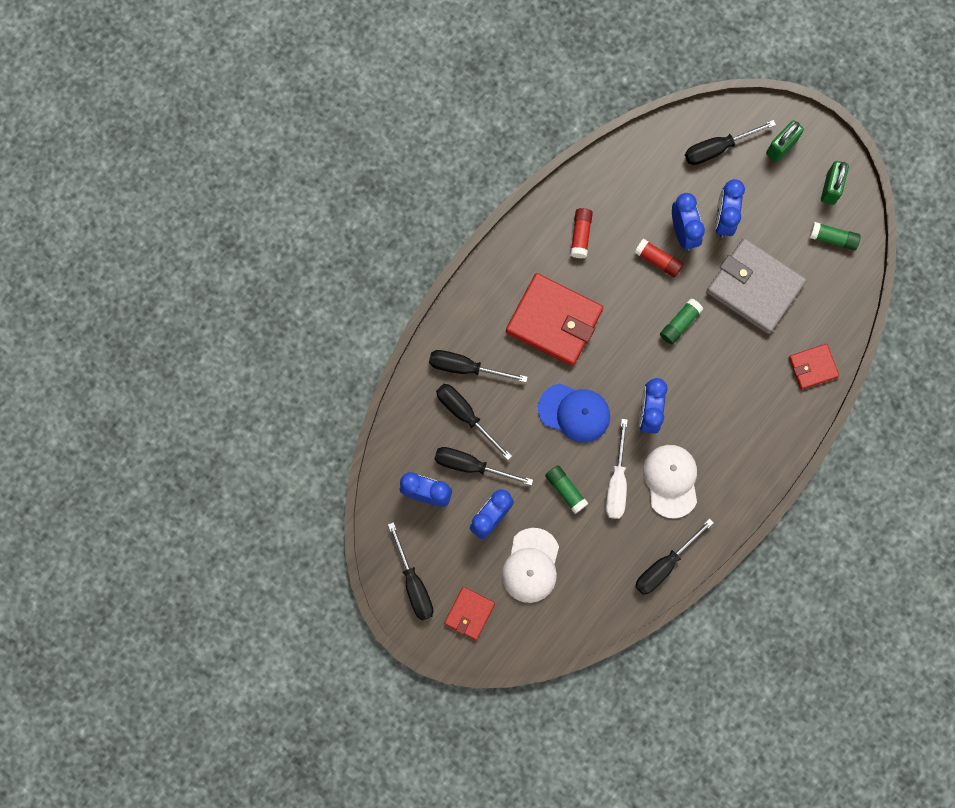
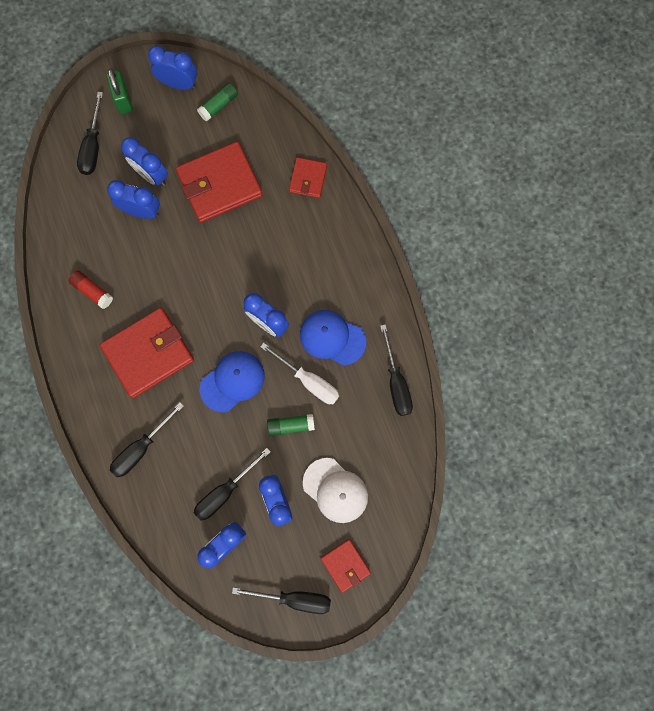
camera: 60 degrees left, 0 degrees up
black screwdriver [436,384,512,460] -> none
red glue stick [635,239,683,278] -> none
white cap [643,445,697,518] -> blue cap [300,310,366,366]
green glue stick [660,298,703,344] -> none
grey wallet [706,238,807,334] -> red wallet [176,142,263,222]
green padlock [821,161,849,205] -> blue clock [148,46,197,90]

